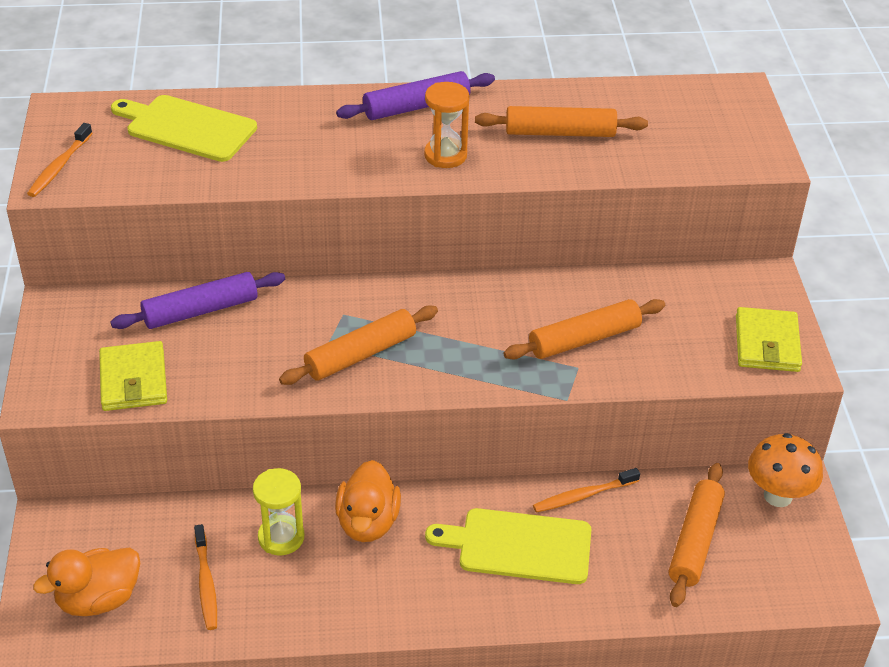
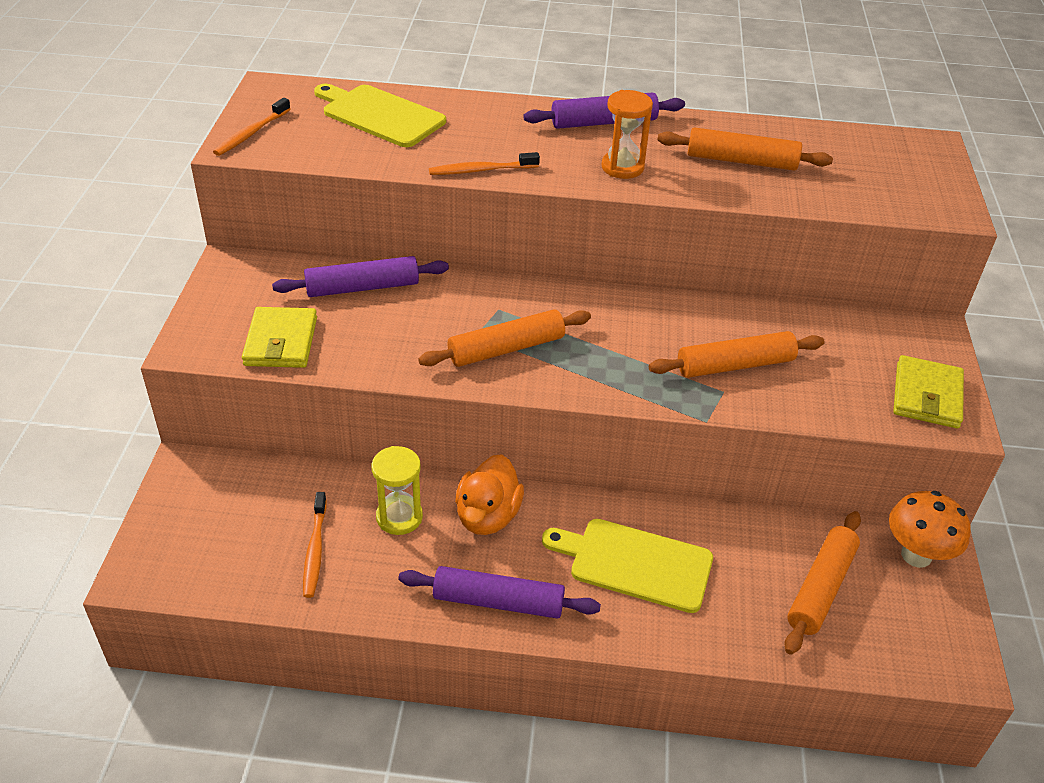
camera: 10 degrees right, 0 degrees up
orange duck [33,548,140,616] -> none
orange toothbrush [533,468,640,513] -> orange toothbrush moved to [429,152,540,175]
none -> purple rolling pin [398,566,601,619]

